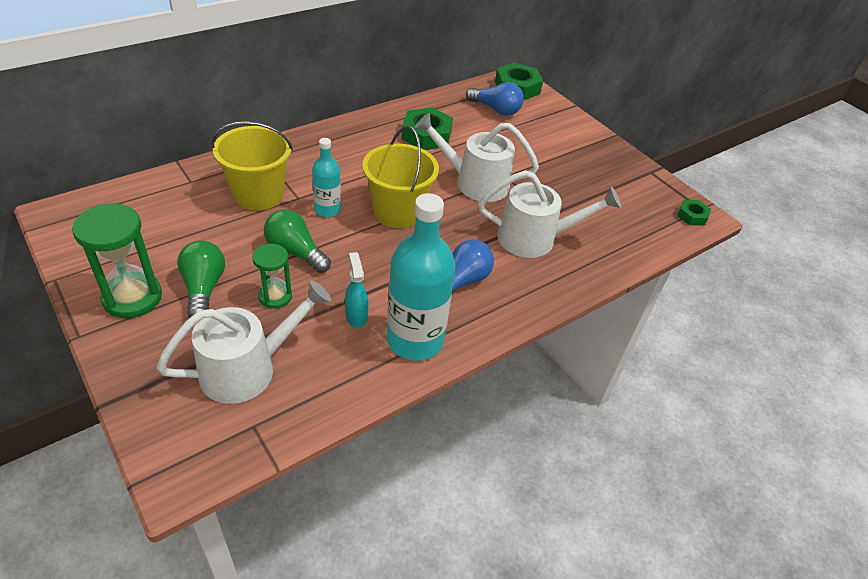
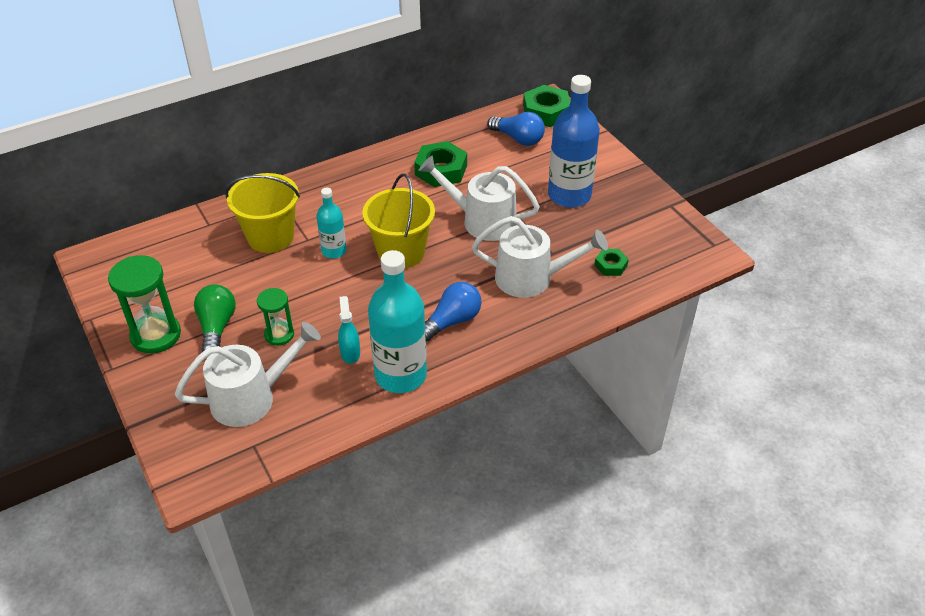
camera: 10 degrees right, 0 degrees up
green light bulb [264,209,331,273] -> none
green nut [677,200,711,226] -> green nut moved to [595,249,629,276]
none -> blue bottle [548,75,600,208]

